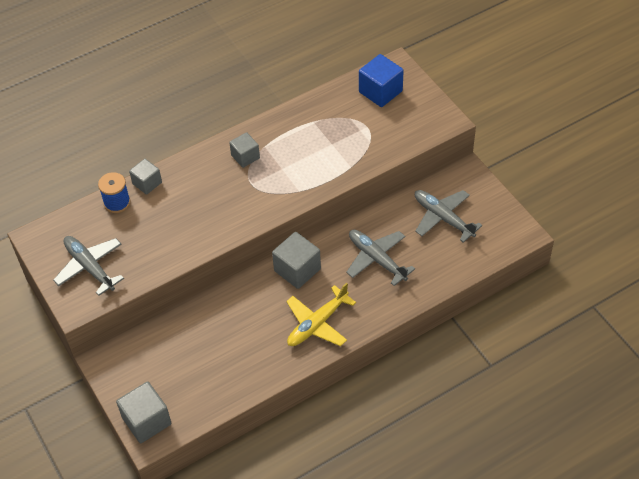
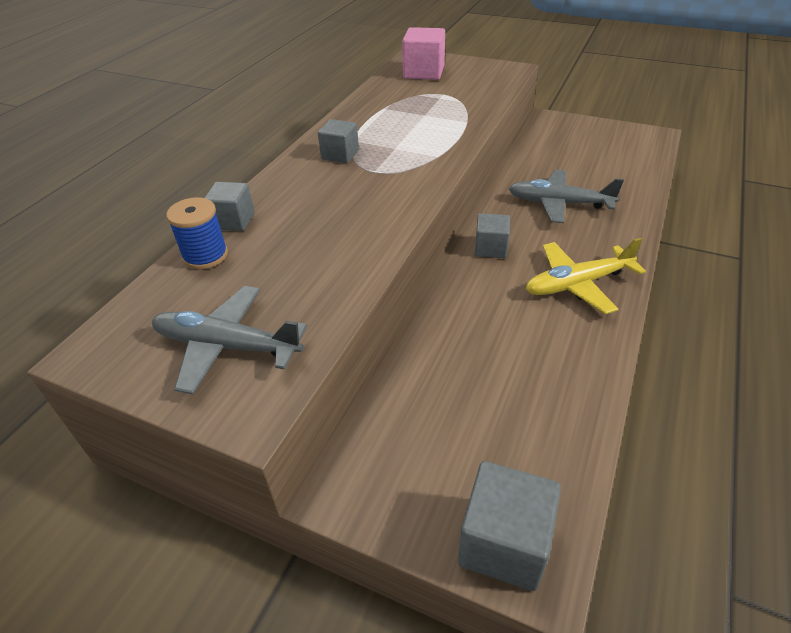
camera: 35 degrees left, 10 degrees down
grey cube [272,232,321,289] -> grey cube [475,213,510,258], size x0.64
yellow plane [286,283,356,346] -> yellow plane turned 60 degrees clockwise [526,238,646,314]
blue cube [359,54,404,107] -> pink cube [402,27,445,80]
grey plane [415,190,482,243] -> none

